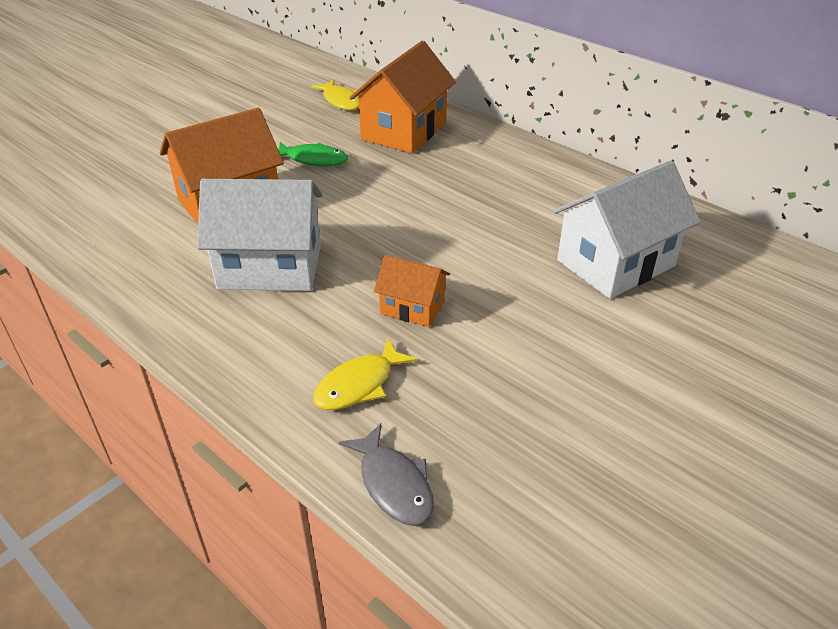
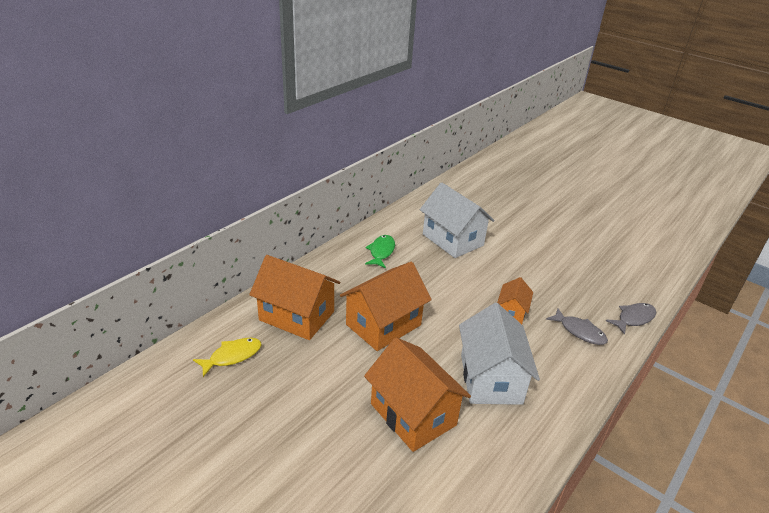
camera: 95 degrees left, 5 degrees down
green fish [279,142,348,166] -> green fish moved to [365,235,395,268]
yellow fish [313,339,418,410] -> grey fish [546,308,608,345]
none -> orange house [340,262,431,351]

